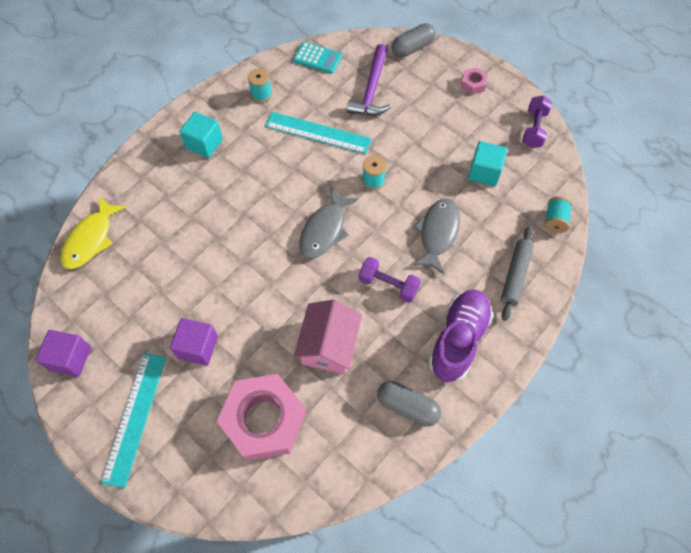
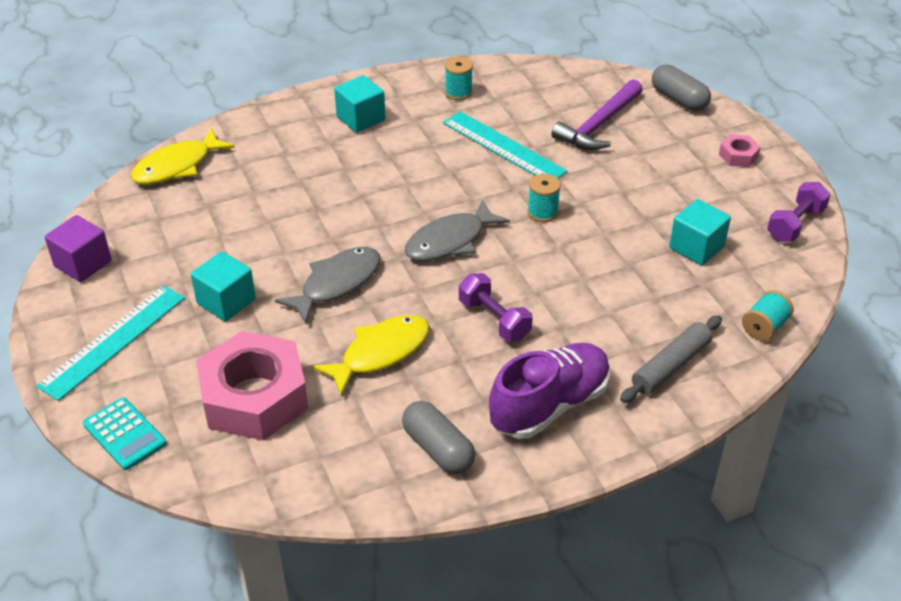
camera: 25 degrees right, 20 degrees down
purple cube [170,318,218,366] -> turquoise cube [191,251,256,321]
turquoise calculator [293,42,342,74] -> turquoise calculator moved to [83,397,167,470]
pink house [294,299,362,374] -> yellow fish [312,315,429,396]
grey capsule [391,23,436,58] -> grey capsule turned 60 degrees clockwise [652,64,711,111]
grey fish [412,198,460,274] -> grey fish moved to [274,247,380,324]

